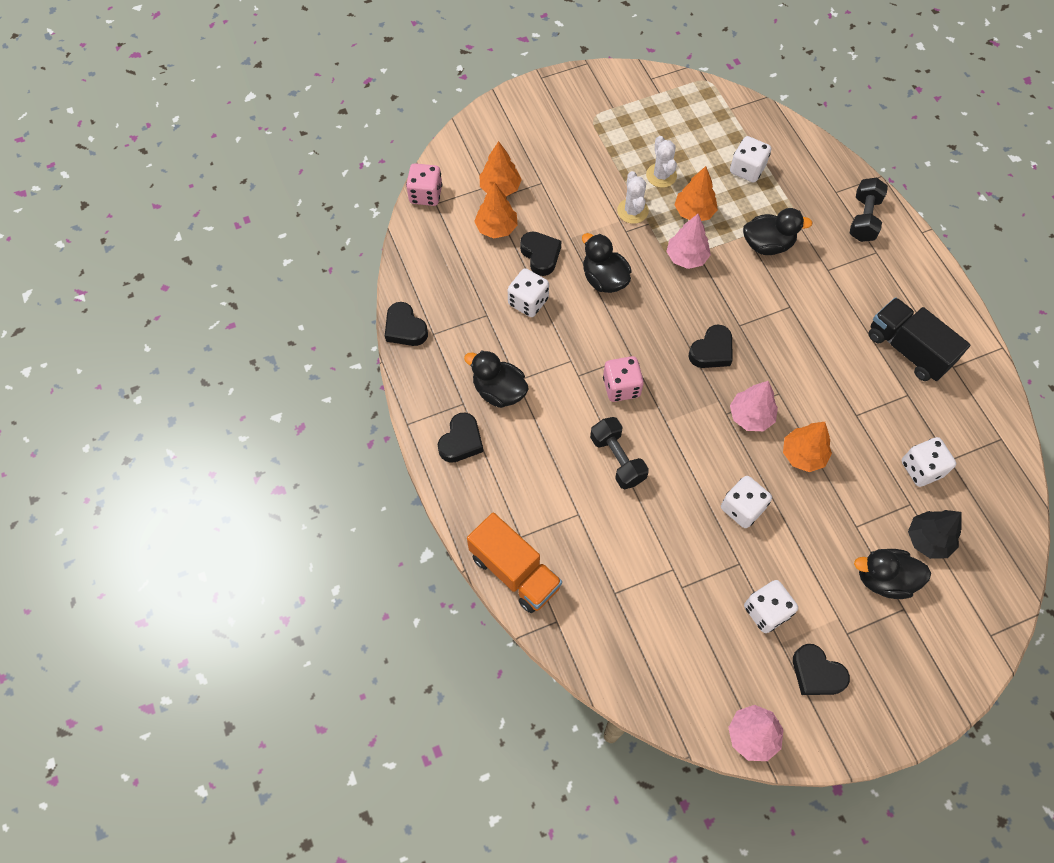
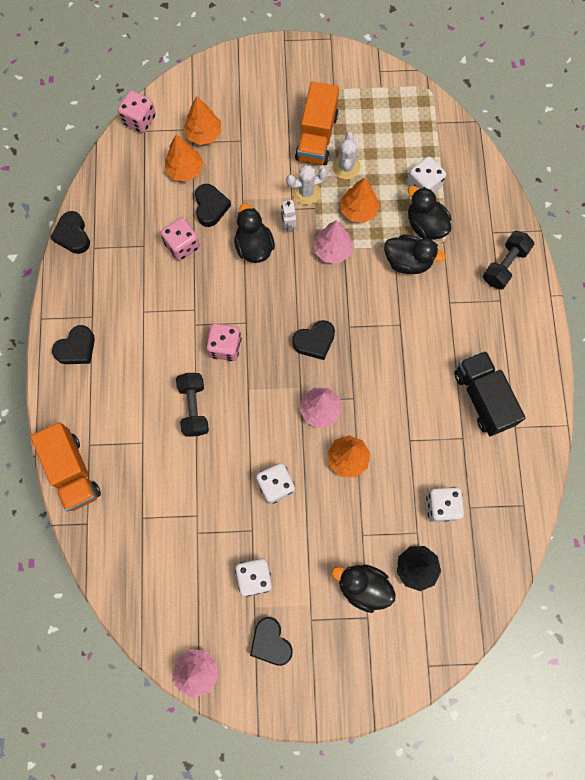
camera: 20 degrees right, 10 degrees up
black duck [464,350,529,408] -> black duck moved to [408,185,451,240]
white dice [508,268,549,317] -> pink dice [161,217,200,261]
white cactus [617,171,649,224] -> white cactus turned 60 degrees clockwise [286,165,328,205]
none -> white robot [281,200,296,233]
none -> orange truck [295,81,339,165]

